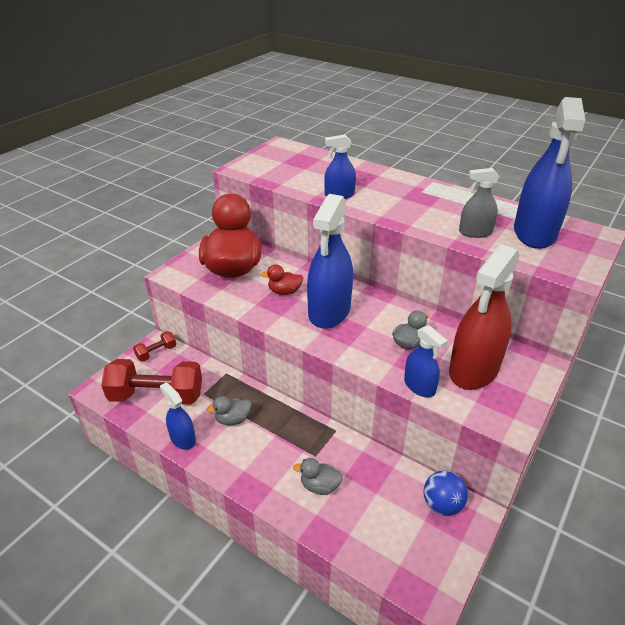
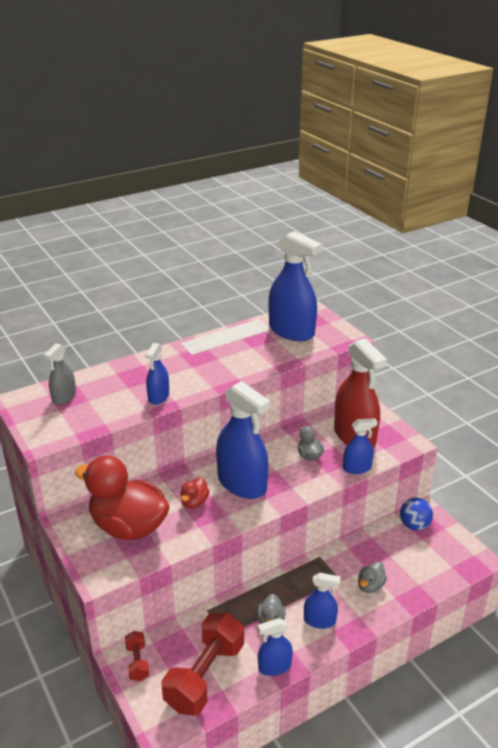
camera: 65 degrees left, 5 degrees down
grey spray bottle [459,168,499,238] -> grey spray bottle moved to [44,343,76,405]
none -> blue spray bottle [304,573,341,629]

